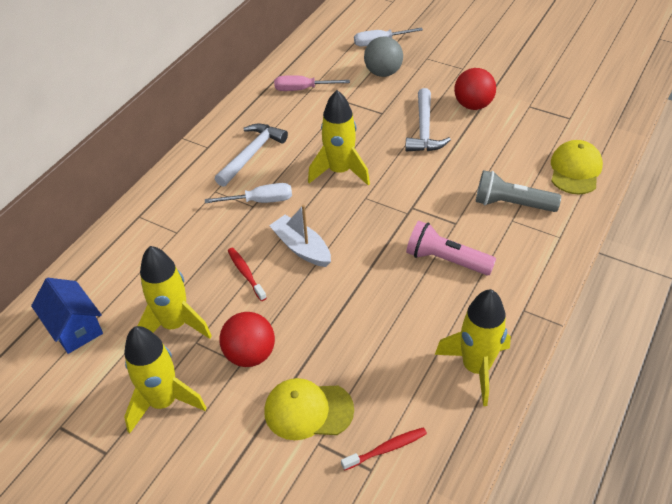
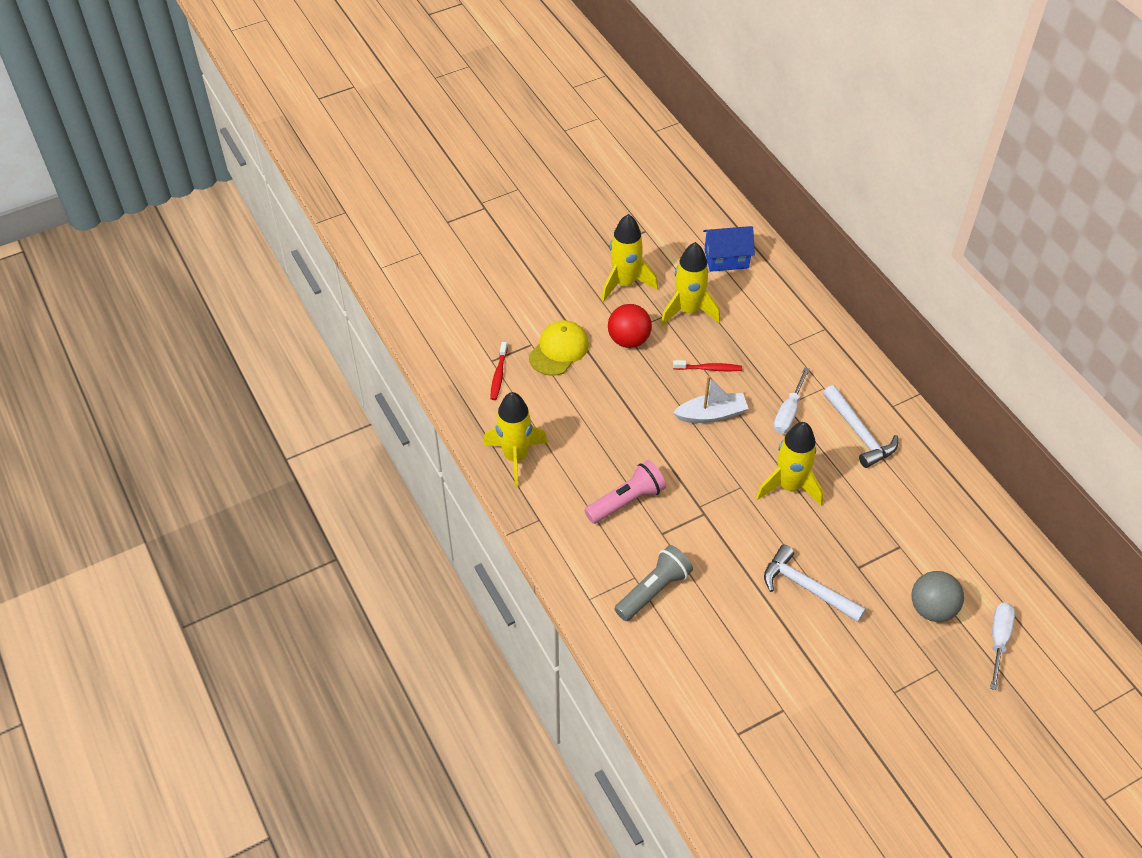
camera: 120 degrees right, 5 degrees up
pink screwdriver [274,75,350,91] -> none
red ball [454,68,496,110] -> none
yellow cap [551,140,603,194] -> none

